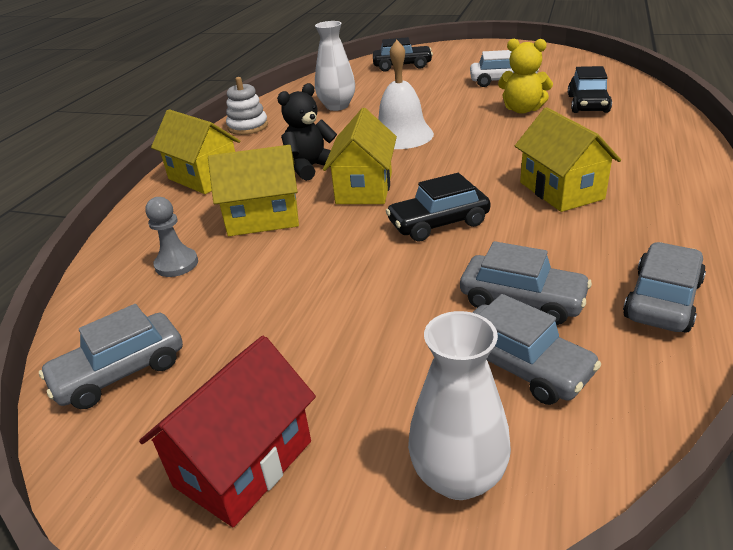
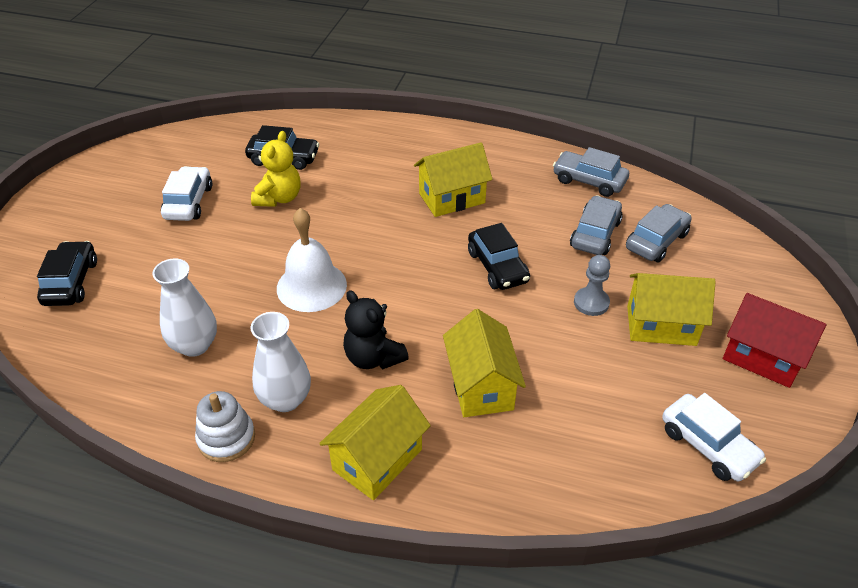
camera: 95 degrees left, 10 degrees up
grey car [39,304,183,409] -> white car [662,393,766,481]
grey pawn [145,197,198,277] -> grey pawn moved to [574,255,610,316]
yellow house [323,108,397,204] -> yellow house moved to [627,273,716,346]
white vase [408,311,511,500] -> white vase moved to [251,312,311,412]

